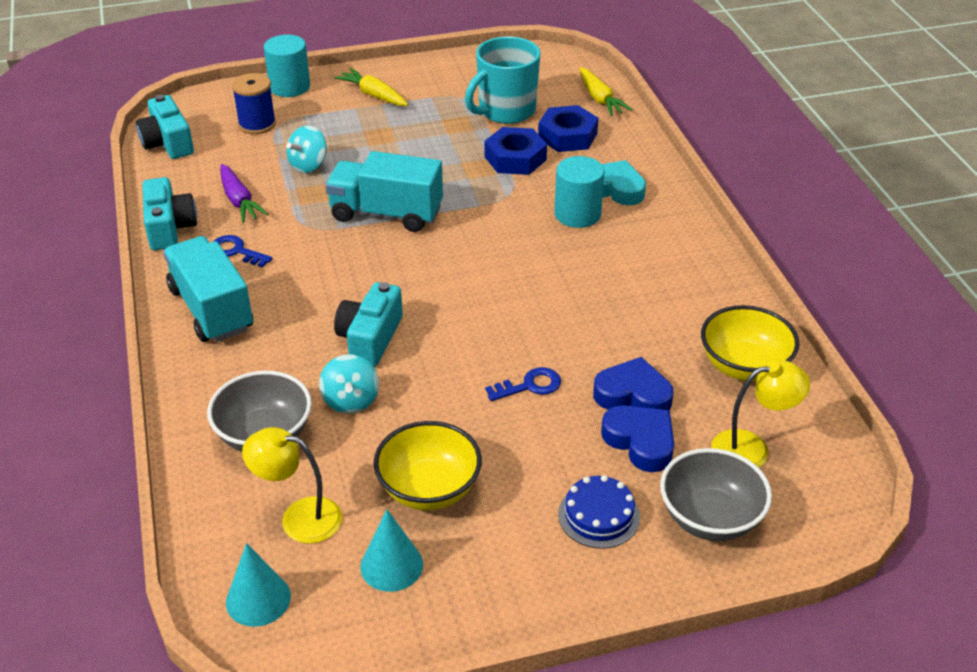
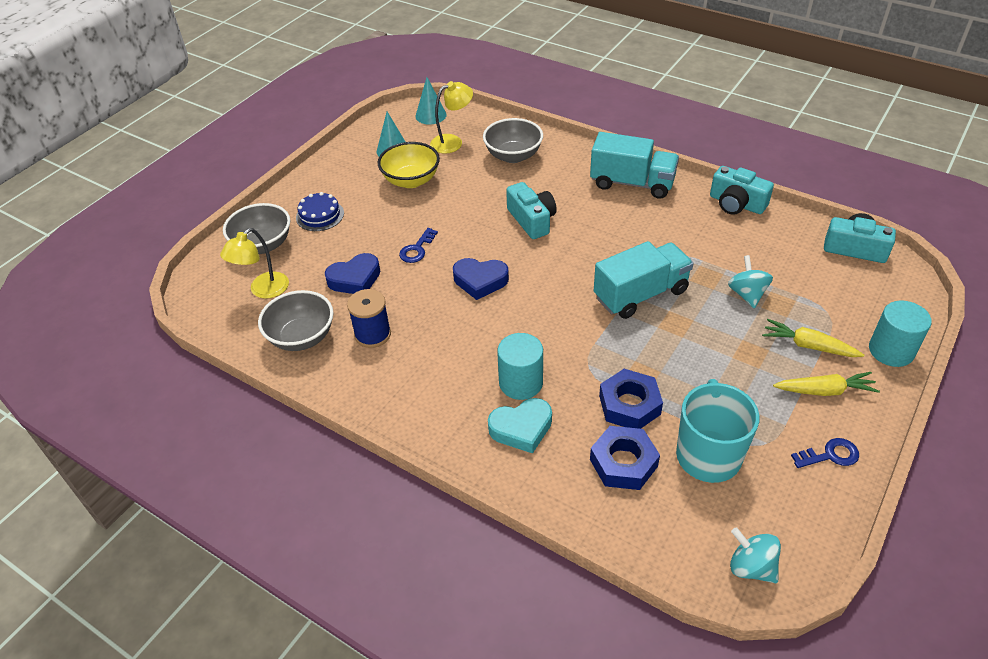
camera: 140 degrees right, 5 degrees up
blue key [213,235,273,268] -> blue key moved to [791,438,859,468]
purple carrot [220,164,268,223] -> none
blue spool [232,73,276,134] -> blue spool moved to [347,289,391,348]
turquoise spinning top [319,354,379,414] -> turquoise spinning top moved to [730,527,781,583]
yellow carrot [579,67,632,116] -> yellow carrot moved to [762,319,864,357]
blue heart [601,405,674,472] -> blue heart moved to [453,258,509,300]
yellow bowl [701,305,799,381] -> grey bowl [258,290,333,351]

